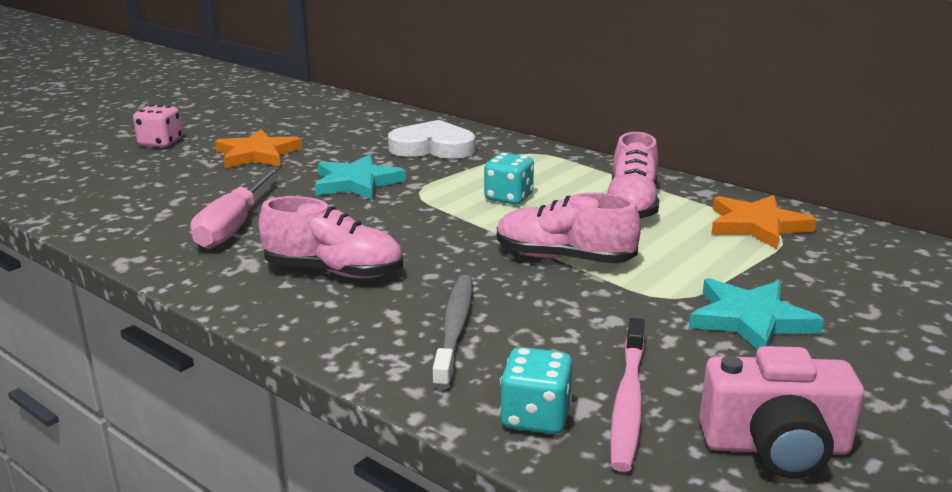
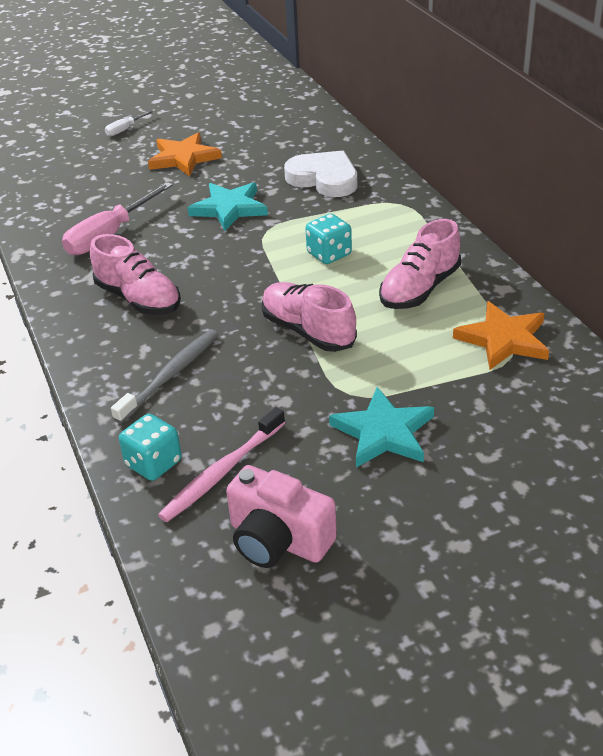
camera: 30 degrees right, 15 degrees up
pink dice [133,105,182,147] -> white screwdriver [105,109,156,136]

